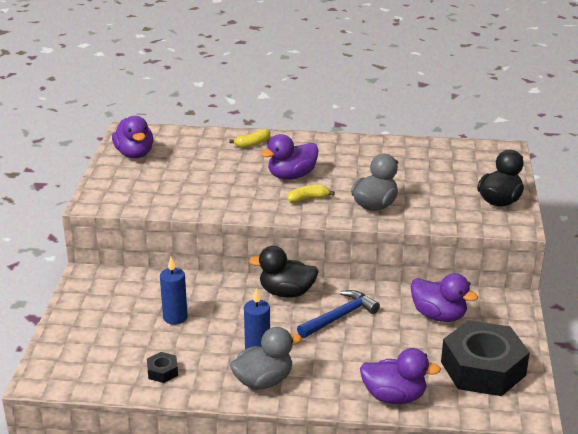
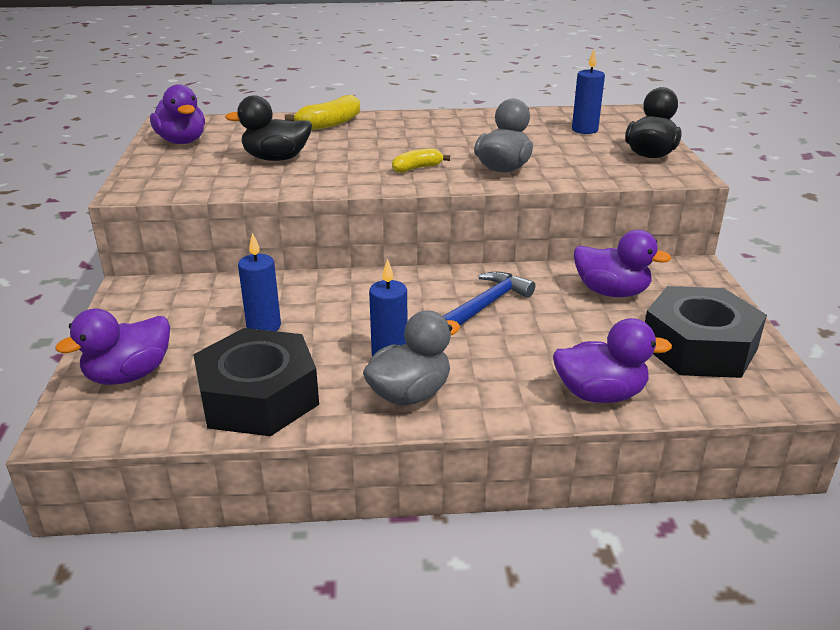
camera: 10 degrees left, 0 degrees up
black nut [147,352,178,383] -> black nut [193,328,319,436], size x2.49
yellow banana [229,129,270,148] -> yellow banana [285,95,360,130], size x1.56
black duck [249,246,319,298] -> black duck moved to [225,95,312,161]
purple duck [260,134,319,180] -> purple duck moved to [55,309,170,385]
none -> blue candle [572,50,605,134]

